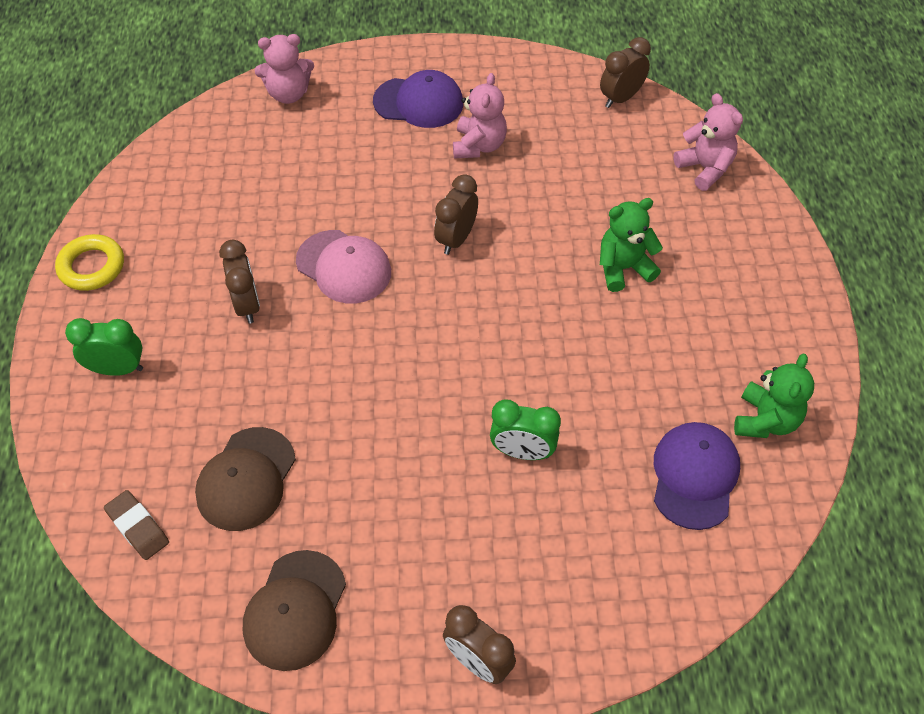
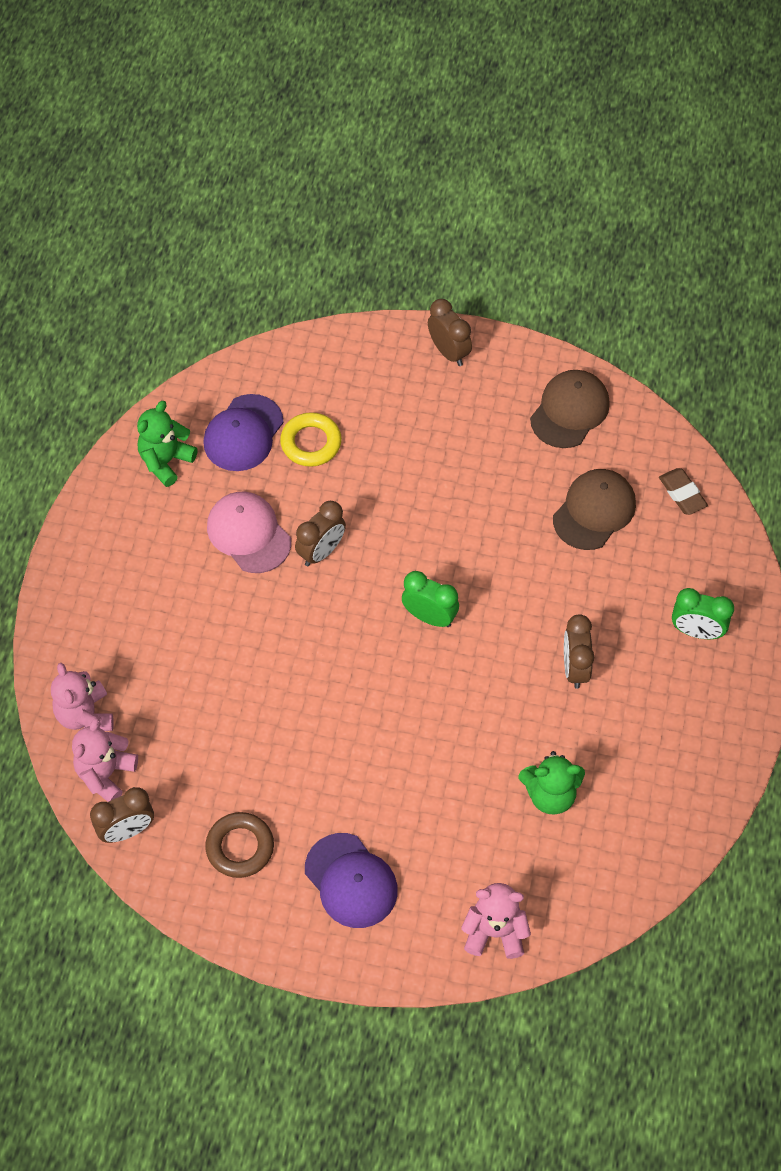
camera: 165 degrees left, 5 degrees up
yellow ring [55,234,124,291] -> yellow ring moved to [280,412,342,467]
pink cap [296,230,391,304] -> pink cap moved to [207,492,291,573]
purple cap [373,70,463,128] -> purple cap turned 150 degrees counterclockwise [305,833,398,928]
brown clock [434,174,478,255] -> brown clock moved to [295,501,346,566]
pink teddy bear [453,73,507,159] -> pink teddy bear moved to [72,718,138,802]
green clock [490,400,561,460] -> green clock moved to [402,571,459,627]
green teddy bear [600,198,663,292] -> green teddy bear moved to [519,751,585,814]
none -> brown ring [205,812,274,878]

